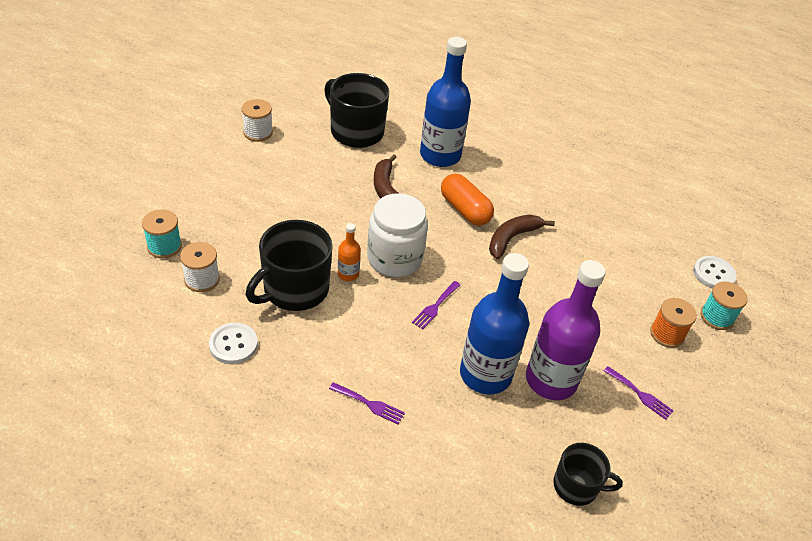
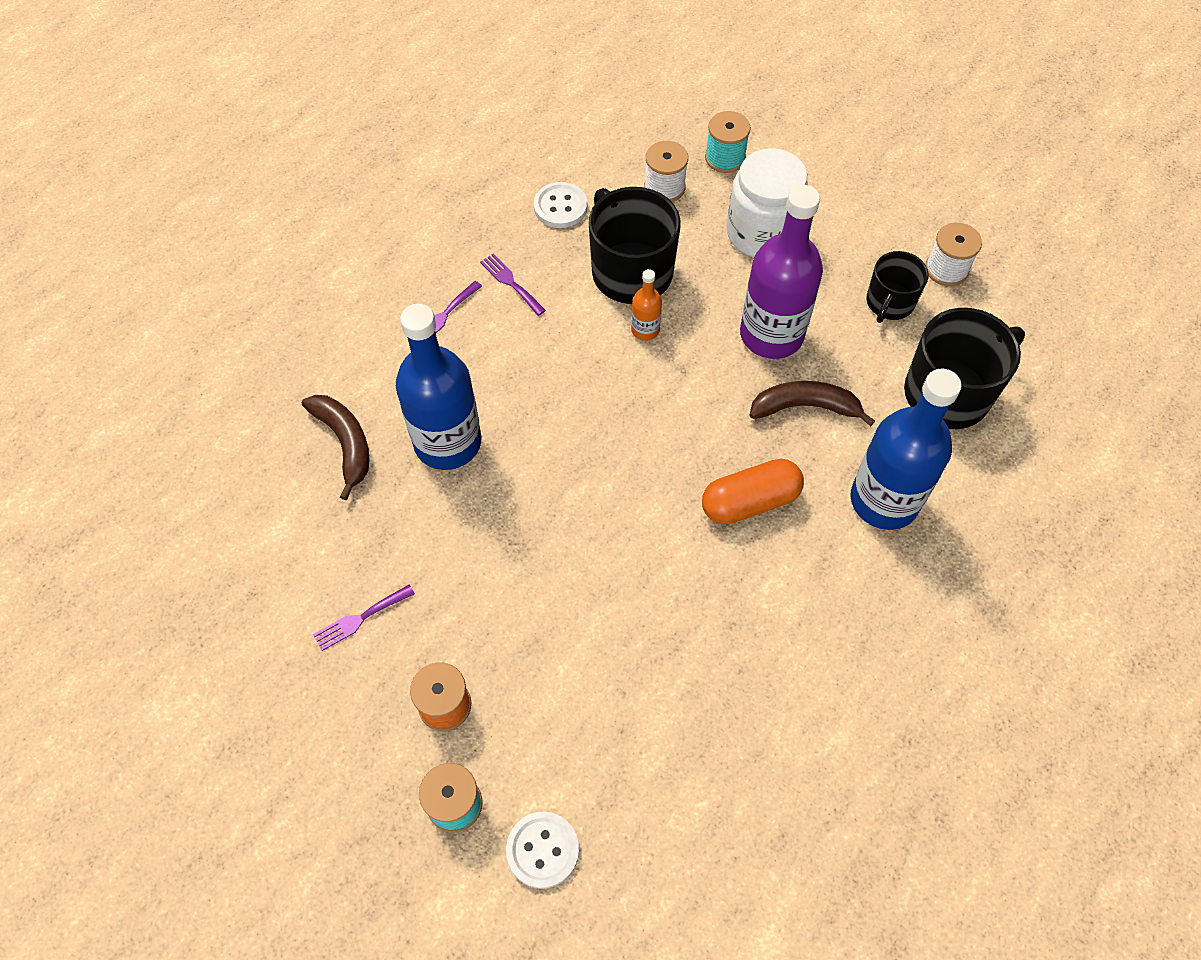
camera: 110 degrees right, 15 degrees up
white jar [367,193,428,277] -> white jar moved to [726,148,808,257]
purple fork [412,281,460,329] -> purple fork moved to [480,253,546,316]
brown banana [489,214,555,259] -> brown banana moved to [302,395,370,500]
purple bottle [526,260,606,400] -> purple bottle moved to [740,185,823,359]
black mug [554,443,623,506] -> black mug moved to [866,251,929,323]

